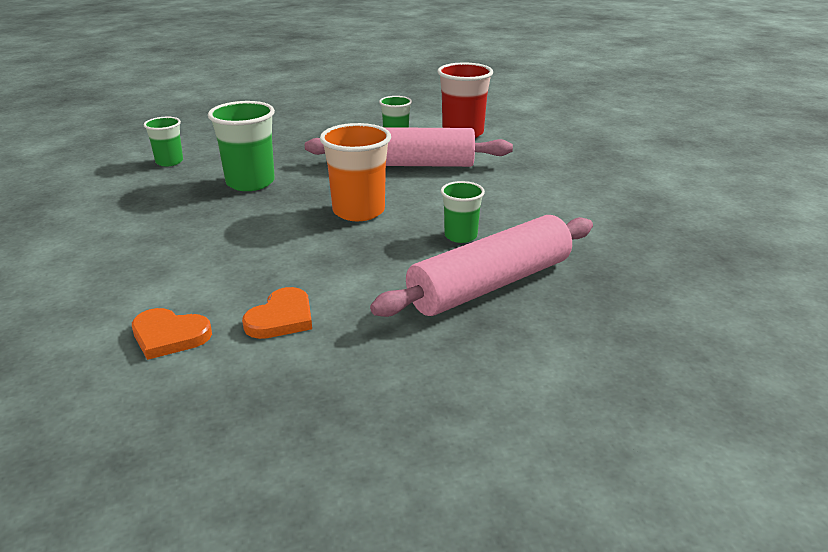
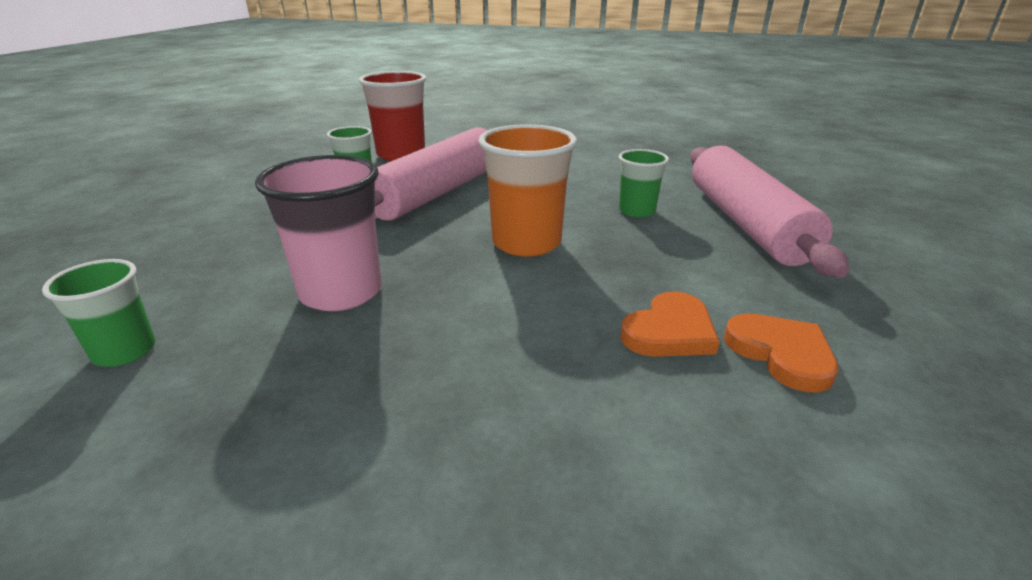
camera: 60 degrees left, 0 degrees up
orange heart [132,308,212,360] -> orange heart moved to [621,291,720,357]
green cup [208,101,275,191] -> pink cup [255,155,382,311]

